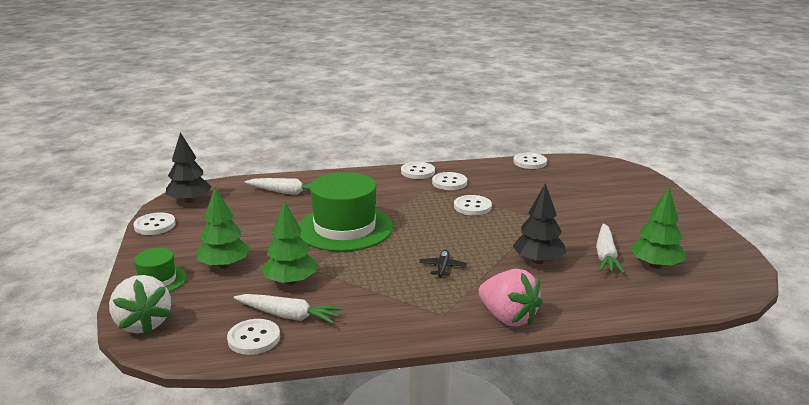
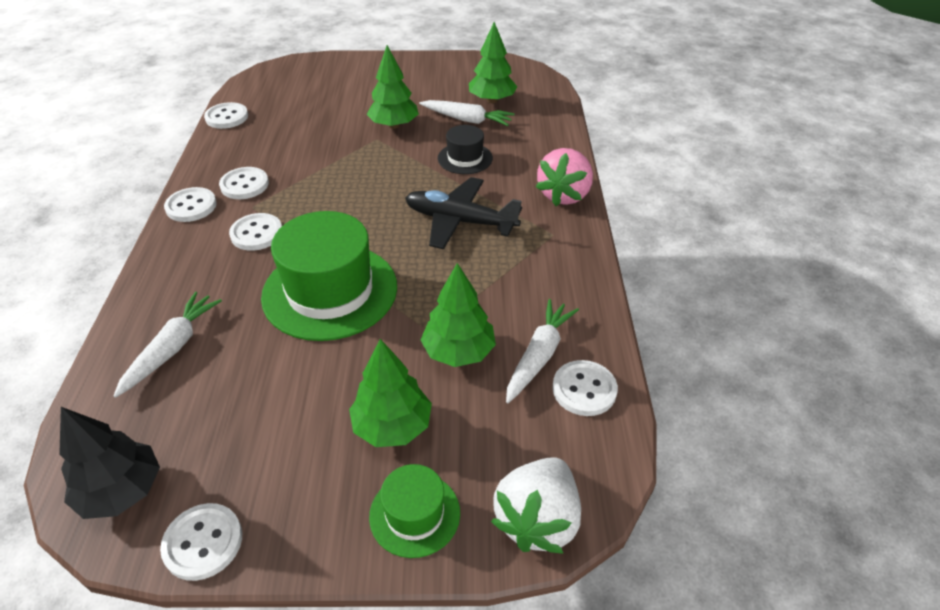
camera: 80 degrees left, 20 degrees up
white strawberry [109,275,171,335] -> white strawberry turned 135 degrees clockwise [491,457,581,554]
black plane [419,250,467,278] -> black plane [405,177,522,249], size x2.12
white button [454,195,492,216] -> white button moved to [229,213,282,251]
pink strawberry [479,269,543,327] -> pink strawberry turned 150 degrees clockwise [536,148,593,206]
black tree [513,183,566,264] -> black hat [438,125,493,174]
none -> green tree [367,45,419,129]

